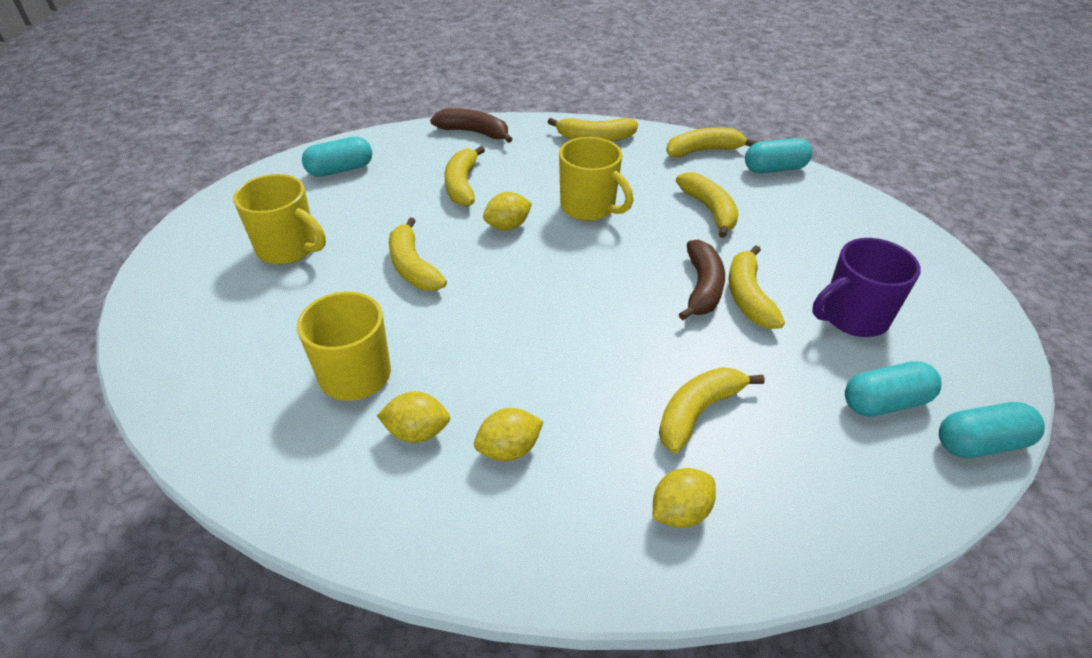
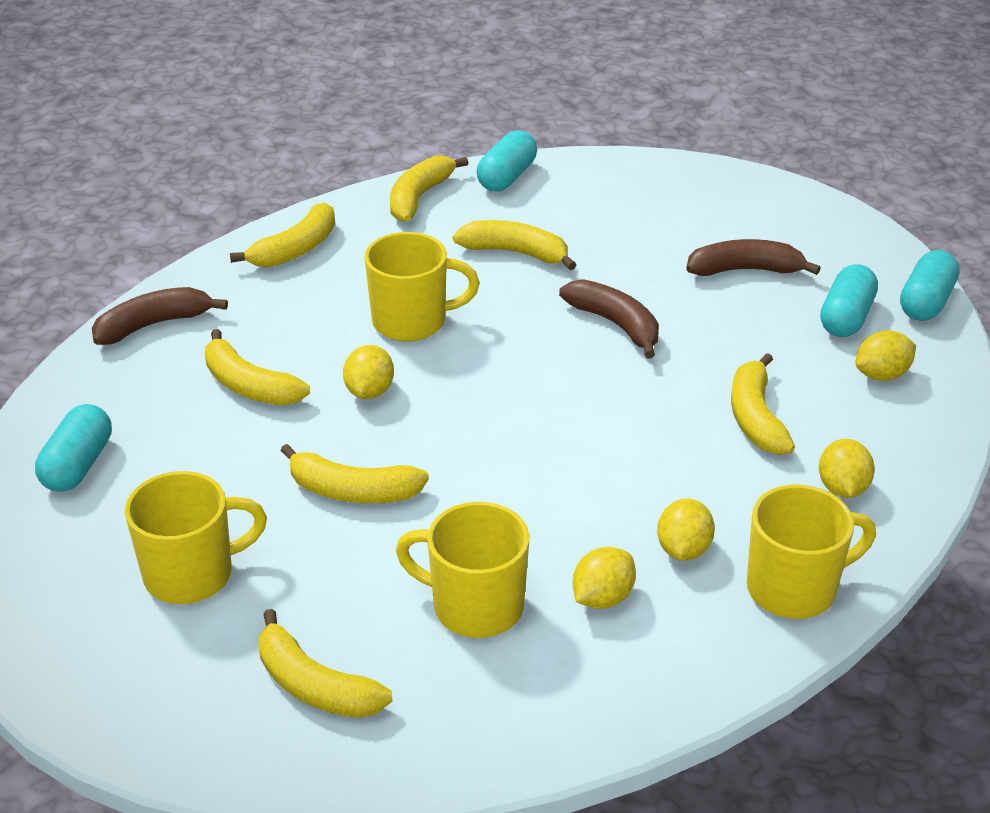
camera: 50 degrees left, 5 degrees down
yellow banana [729,245,785,329] -> yellow banana moved to [259,609,392,718]
purple mug [812,238,921,337] -> brown banana [686,239,821,276]
none -> yellow mug [747,485,876,619]
none -> yellow lemon [855,330,916,381]

